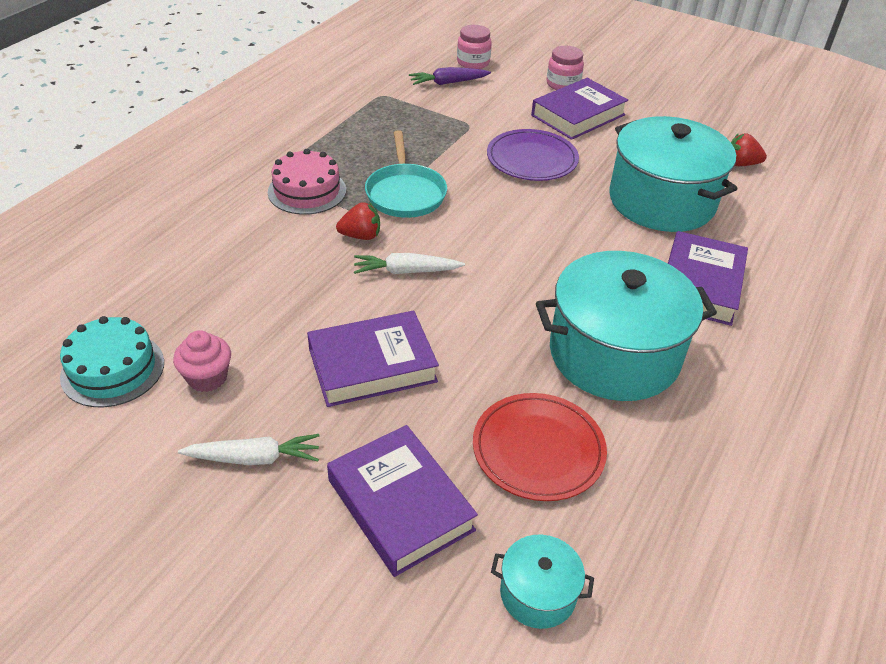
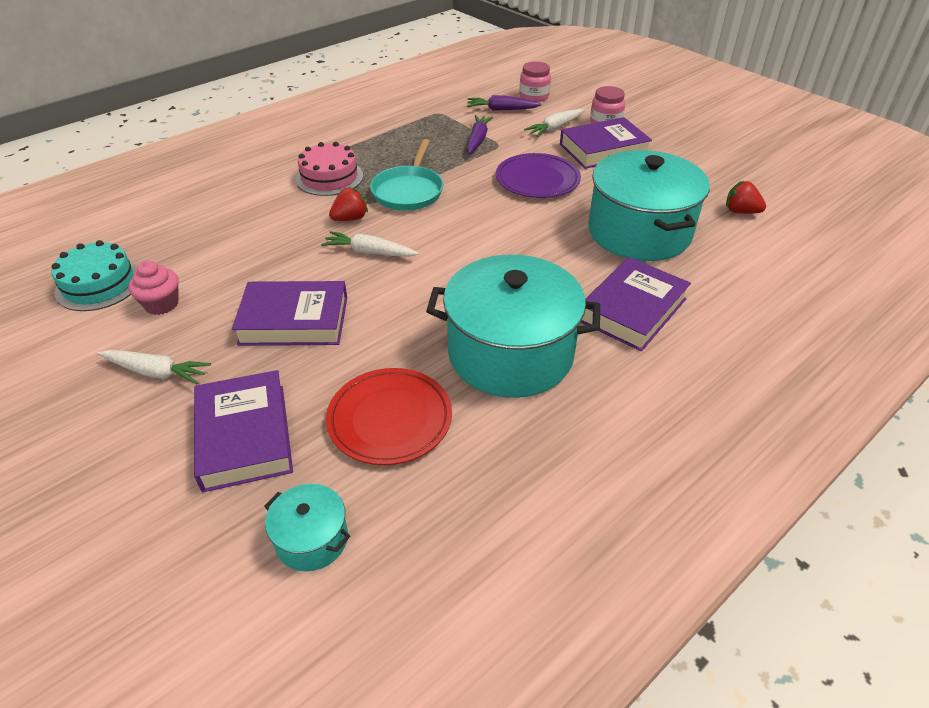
camera: 20 degrees right, 0 degrees up
red strawberry [336,202,380,240] -> red strawberry turned 45 degrees counterclockwise [329,187,368,221]
none -> purple carrot [467,115,493,154]
none -> white carrot [524,109,585,137]

